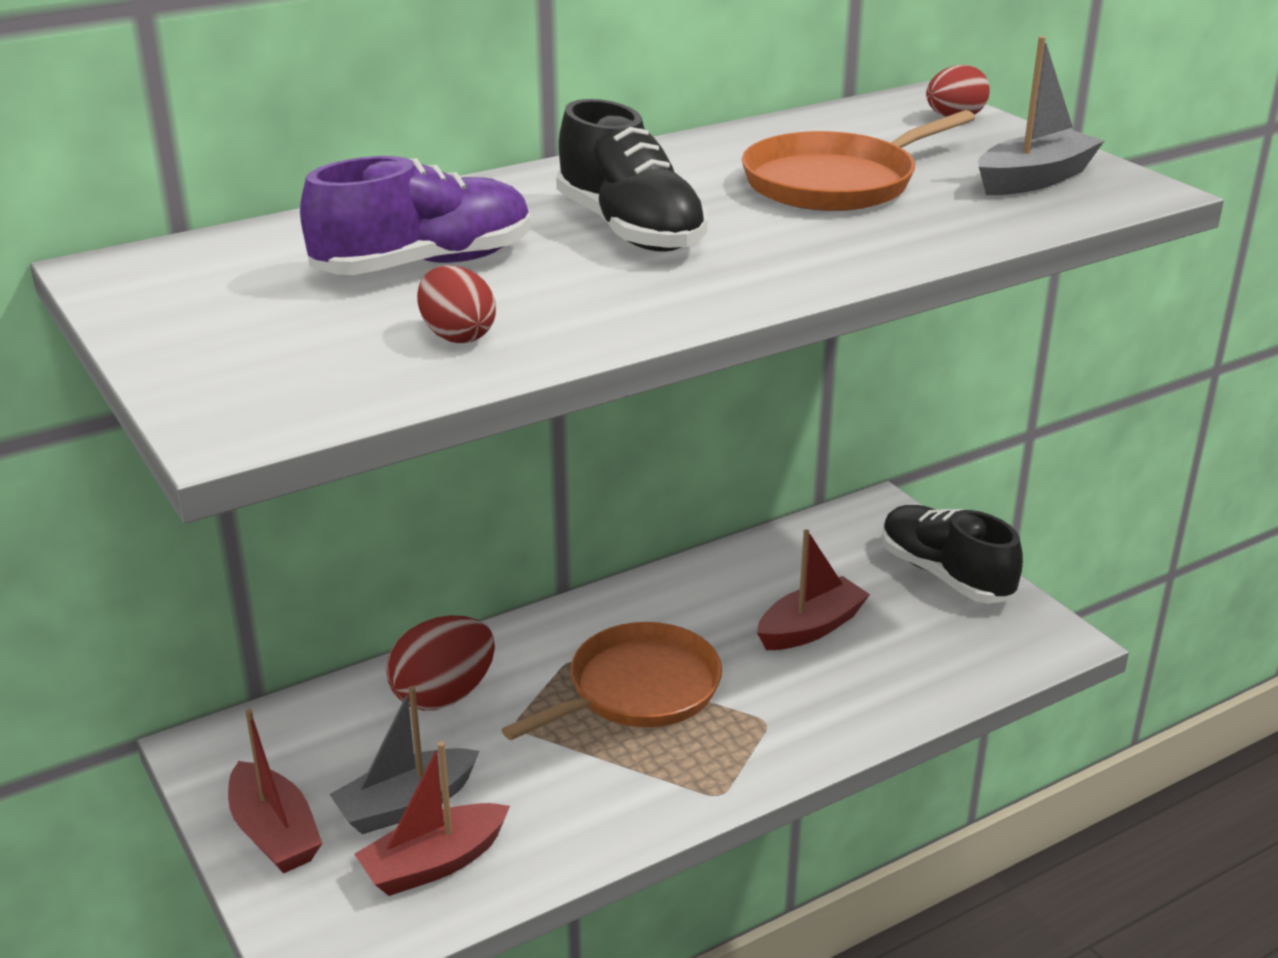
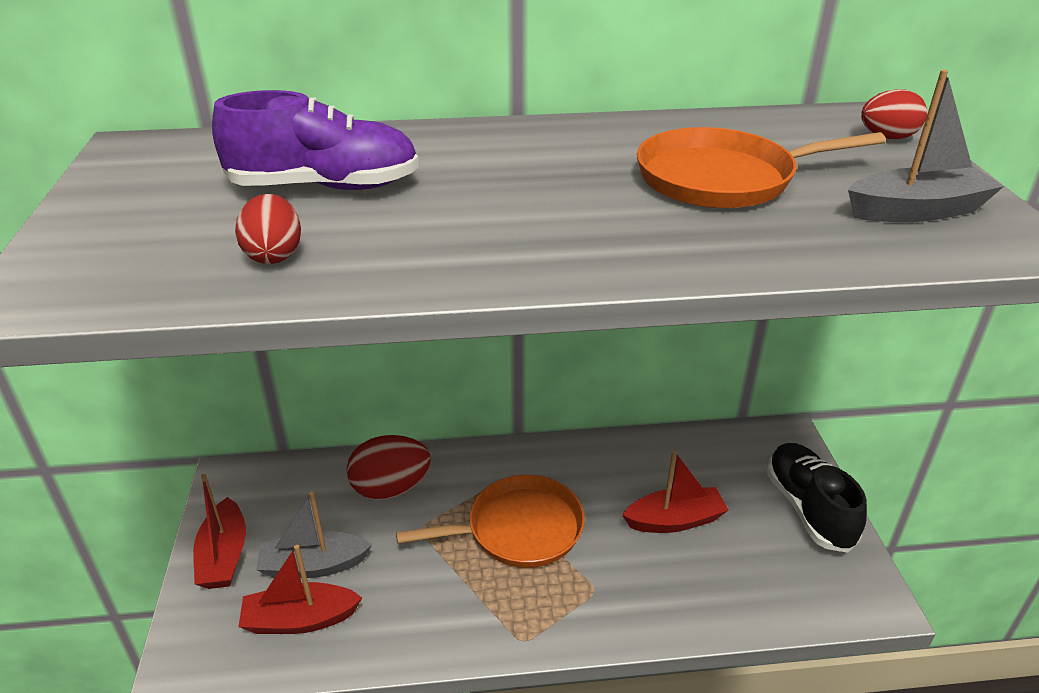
camera: 25 degrees right, 5 degrees up
black shoe [556,99,708,252] -> none

